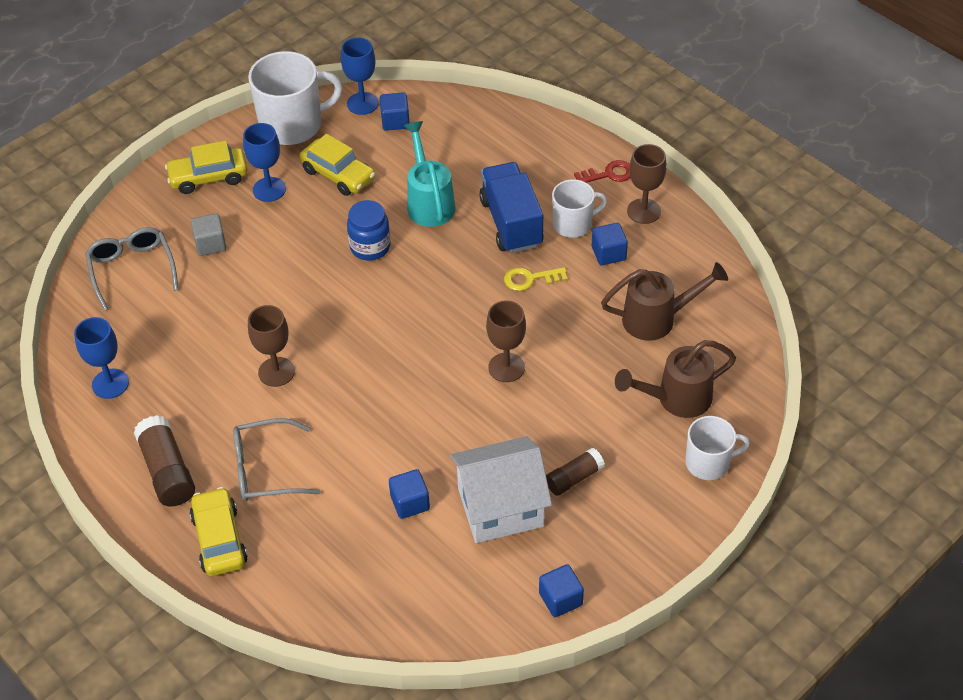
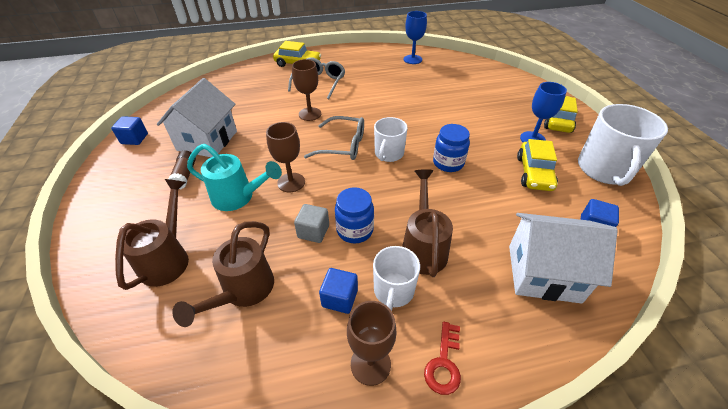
camera: 120 degrees right, 5 degrees down
grey glasses [85,227,178,311] -> grey glasses moved to [304,116,364,160]
brown glue stick [134,415,195,506] -> none
grey cube [191,213,226,256] -> grey cube moved to [294,204,329,243]
brown goblet [248,305,295,387] -> brown goblet moved to [292,59,321,121]
yellow car [299,134,375,196] -> yellow car turned 60 degrees counterclockwise [517,139,558,191]
blue goblet [341,37,379,115] -> none
blue cube [389,469,430,519] -> none
turquoise watering can [404,121,456,227] -> turquoise watering can moved to [187,144,282,211]
blue truck [479,162,544,253] -> brown watering can [402,169,453,277]
yellow key [504,267,568,291] -> blue jar [335,187,374,243]
white mug [685,416,750,480] -> white mug moved to [374,117,407,162]
none -> white house [509,213,618,304]

